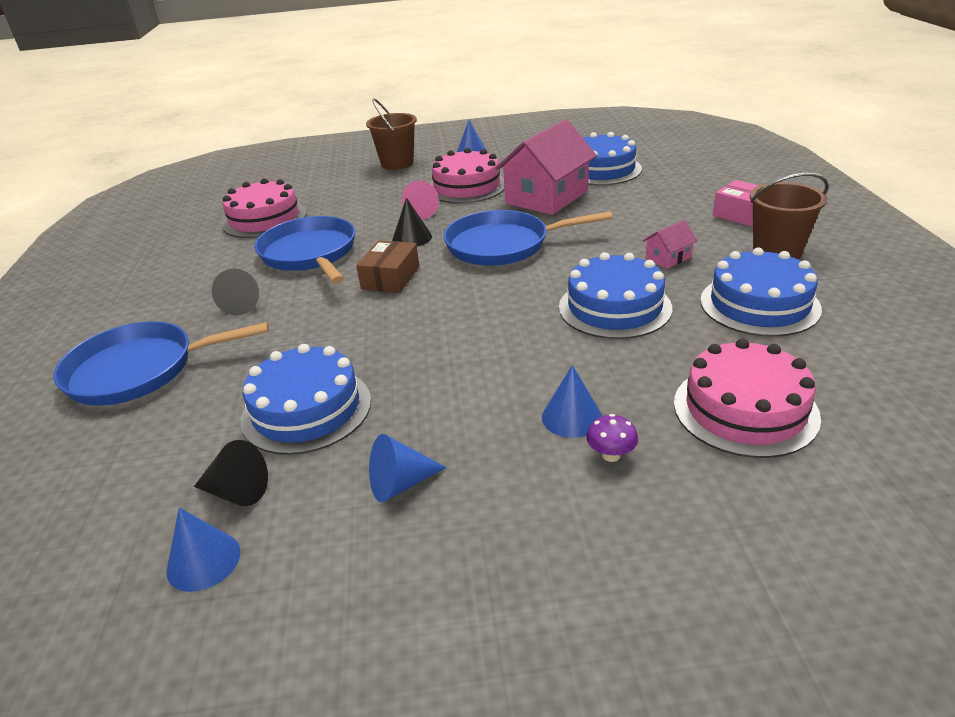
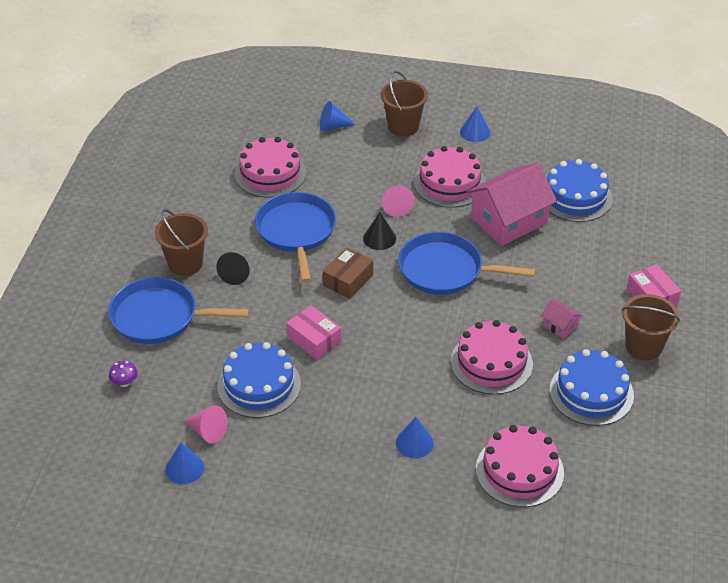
camera: 15 degrees right, 10 degrees up
black cone [194,440,268,506] -> pink cone [185,405,228,444]
blue cone [369,434,447,502] -> blue cone moved to [320,101,356,131]
blue cake [559,252,672,339] -> pink cake [451,320,533,394]
purple mushroom [586,414,638,462] -> purple mushroom moved to [109,361,138,387]
pink house [643,220,697,268] -> pink house turned 60 degrees clockwise [541,299,582,339]
none -> brown bucket [155,209,208,276]
none -> pink box [286,305,341,360]

